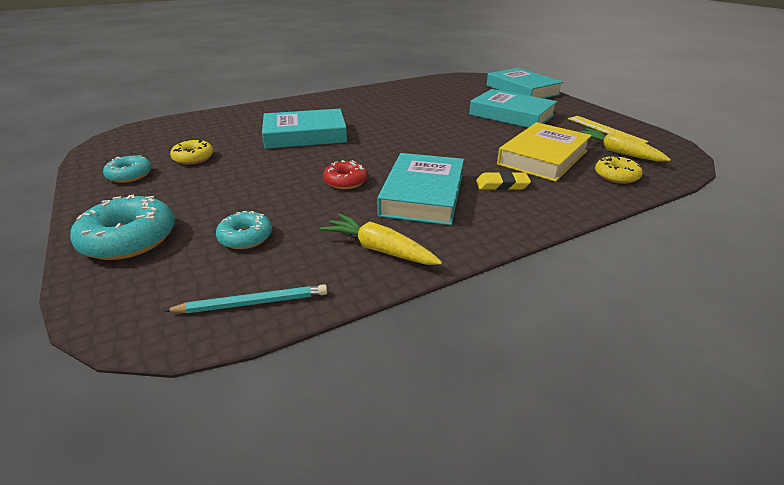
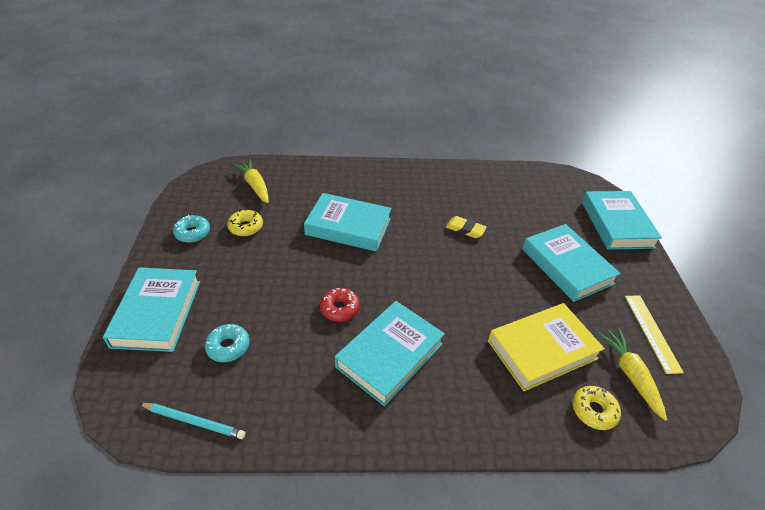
camera: 25 degrees right, 10 degrees up
turquoise donut [70,195,175,260] -> turquoise book [103,267,200,352]
yellow carrot [320,213,442,265] -> yellow carrot moved to [233,159,268,203]
yellow eraser [476,172,531,190] -> yellow eraser moved to [446,216,487,238]

